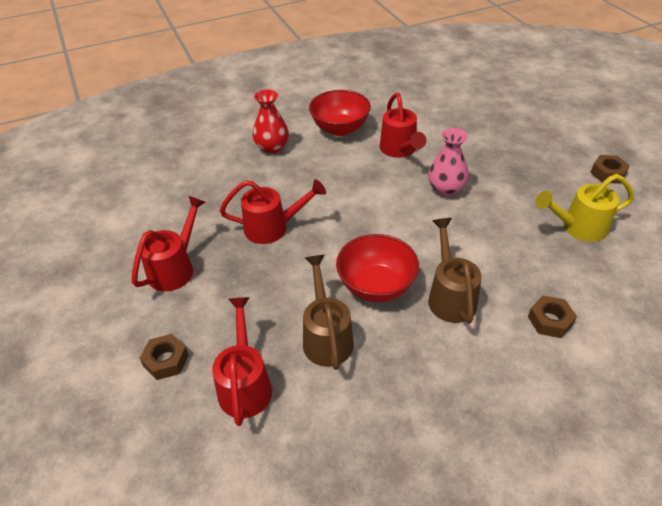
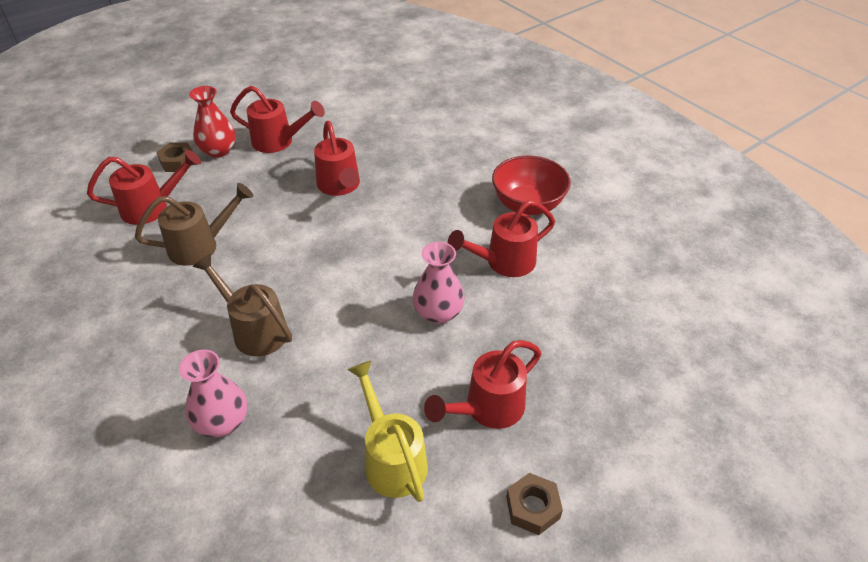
camera: 75 degrees right, 0 degrees up
red vase [253,90,289,154] -> red vase moved to [189,86,236,158]
red bowl [336,234,419,302] -> none
brown watering can [428,218,482,324] -> brown watering can turned 120 degrees counterclockwise [192,253,292,356]
brown nut [528,296,577,338] -> pink vase [179,349,247,438]
none -> red watering can [424,340,542,429]

